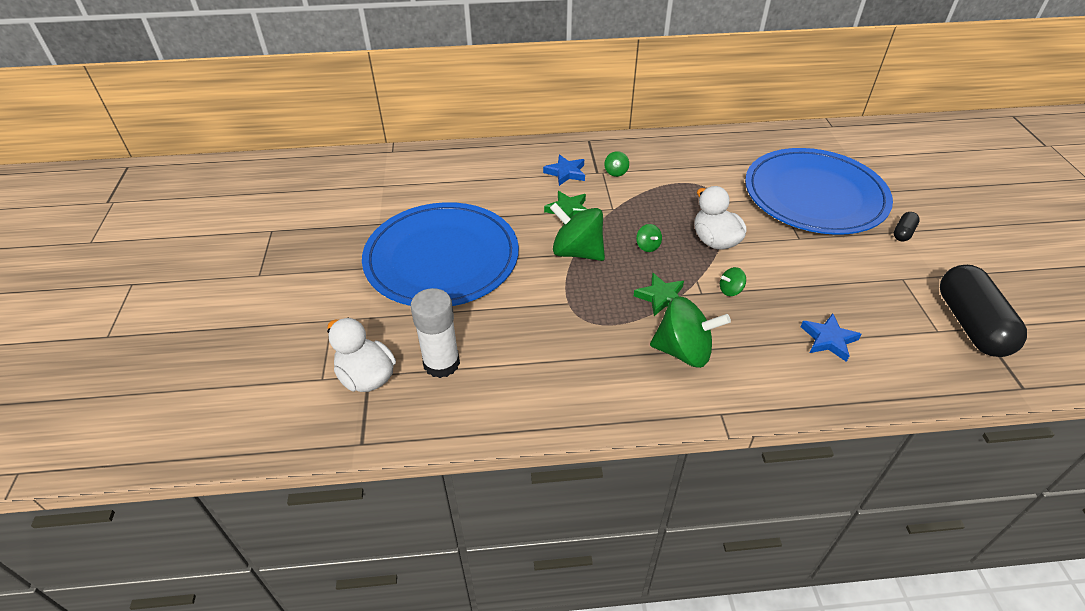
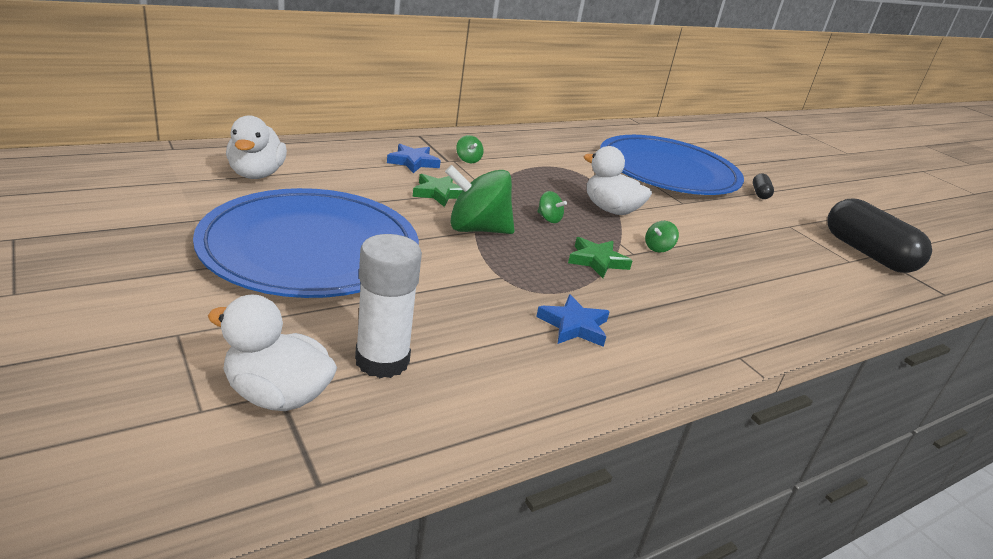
camera: 30 degrees left, 15 degrees down
green spinning top [650,296,731,368] -> none
blue star [801,313,861,362] -> blue star moved to [536,294,610,347]
none -> white duck [226,115,287,179]

